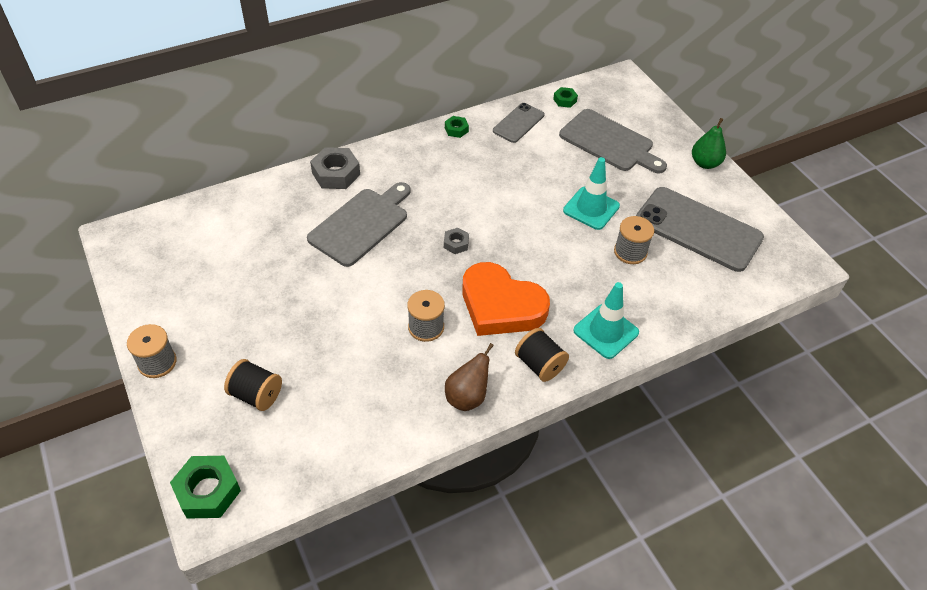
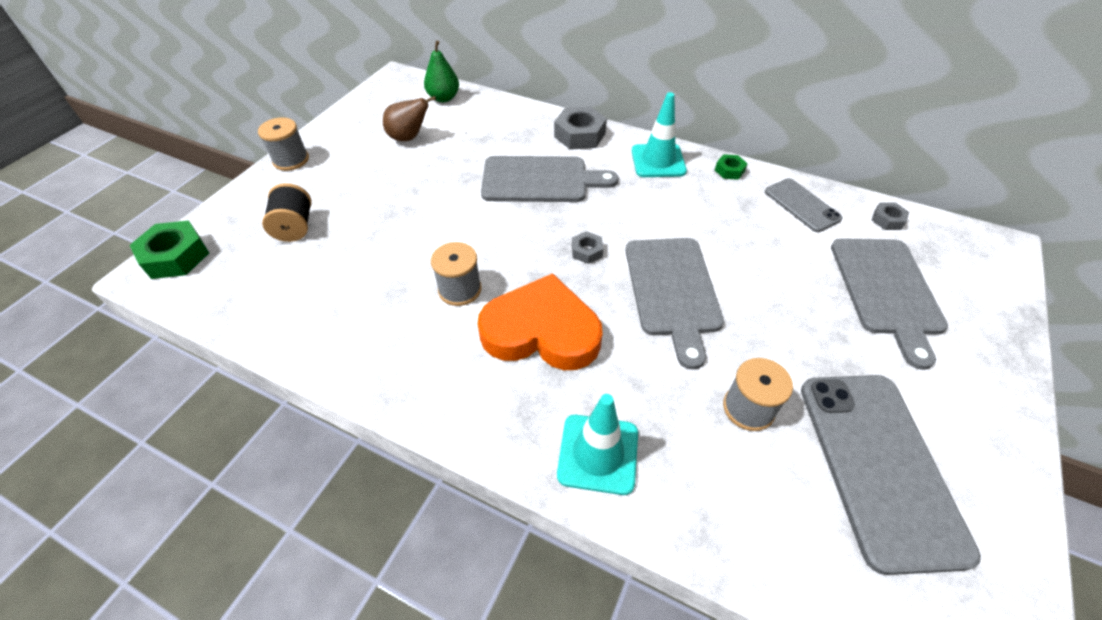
camera: 55 degrees right, 0 degrees up
brown pear [445,343,494,411] -> brown pear moved to [383,96,436,141]
orange heart [462,262,550,336] -> orange heart turned 105 degrees clockwise [478,273,603,370]
grey phone [493,103,545,143] -> grey phone turned 60 degrees clockwise [765,178,843,232]
black spool [515,328,569,382] -> none
green nut [553,87,578,108] -> grey nut [872,203,909,230]
turquoise traffic cone [563,157,620,230] -> turquoise traffic cone moved to [632,92,687,177]
green pear [692,118,726,169] -> green pear moved to [424,40,459,102]
none -> grey cutting board [625,238,724,370]

